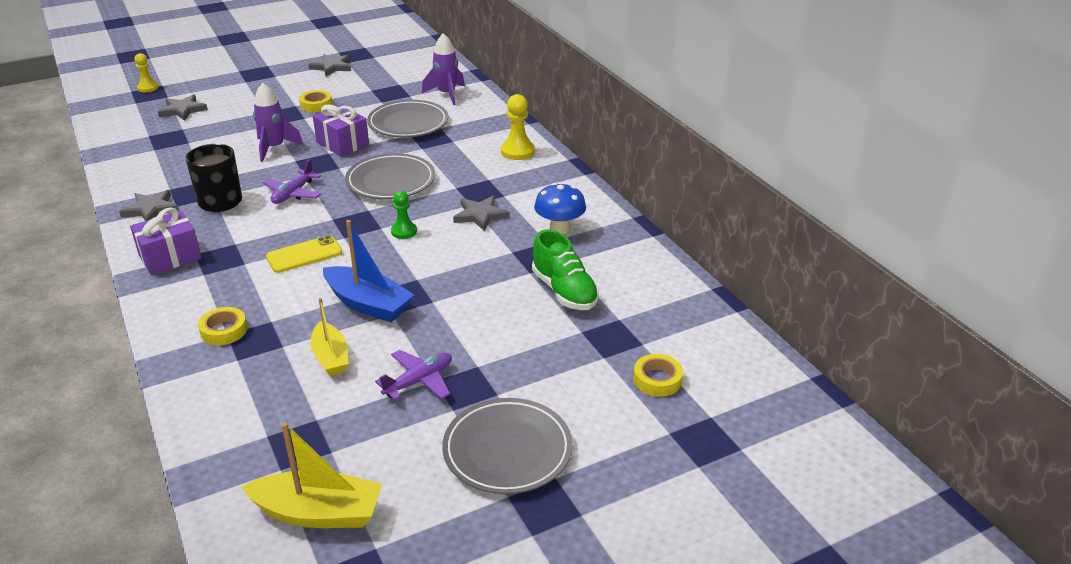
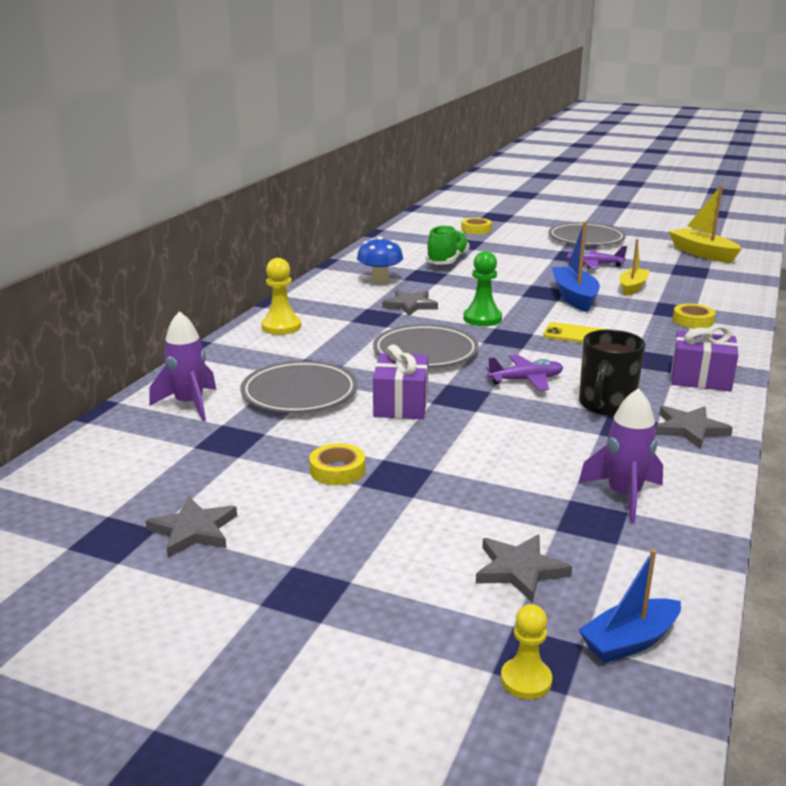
camera: 130 degrees left, 10 degrees down
purple rocket [253,83,303,162] -> purple rocket moved to [578,388,663,524]
green pawn [391,191,417,239] -> green pawn [463,251,502,326], size x1.51
none -> blue boat [578,549,681,663]

